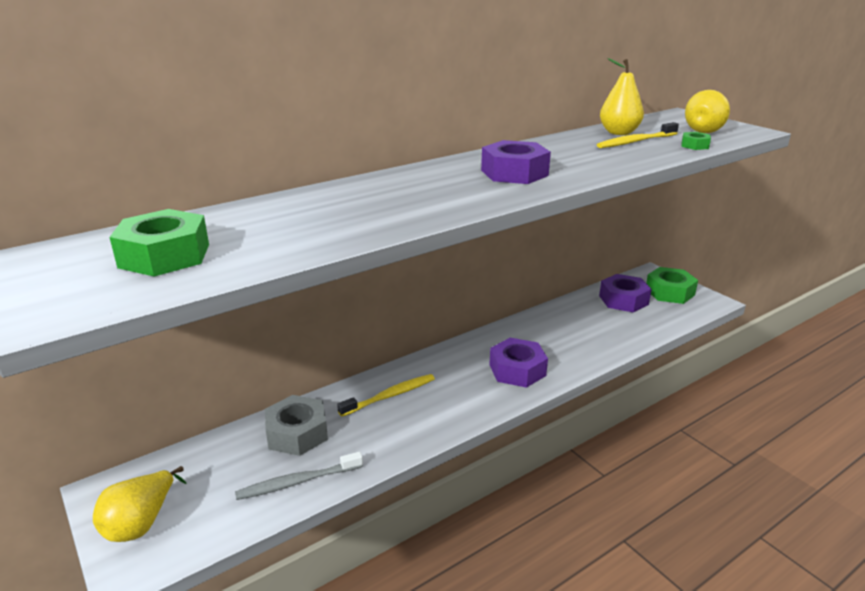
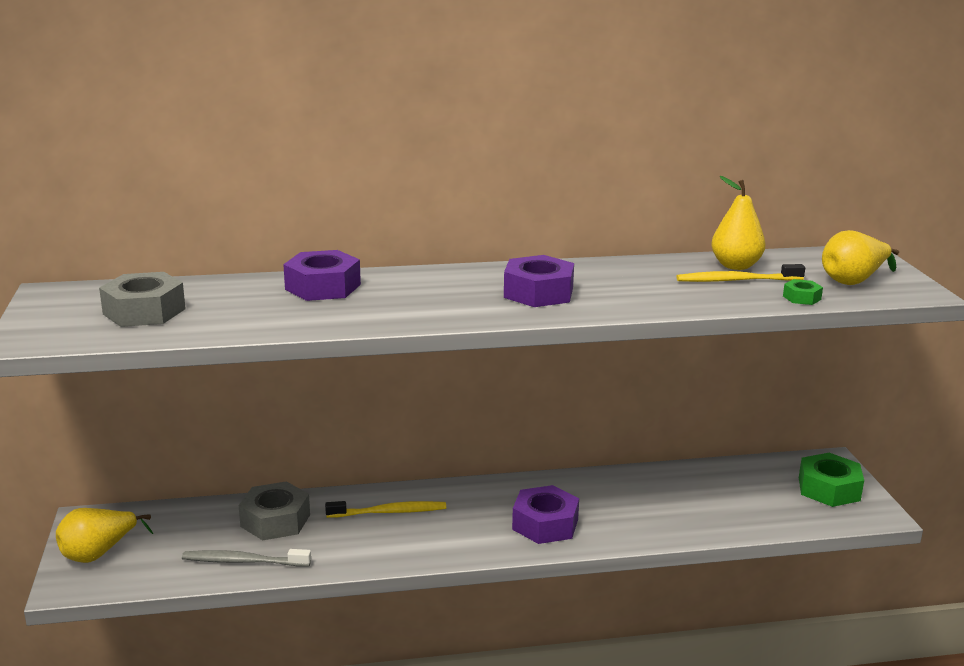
camera: 25 degrees right, 5 degrees down
green nut [109,209,209,277] -> grey nut [99,272,186,327]
purple nut [599,274,652,313] -> purple nut moved to [283,250,361,301]

